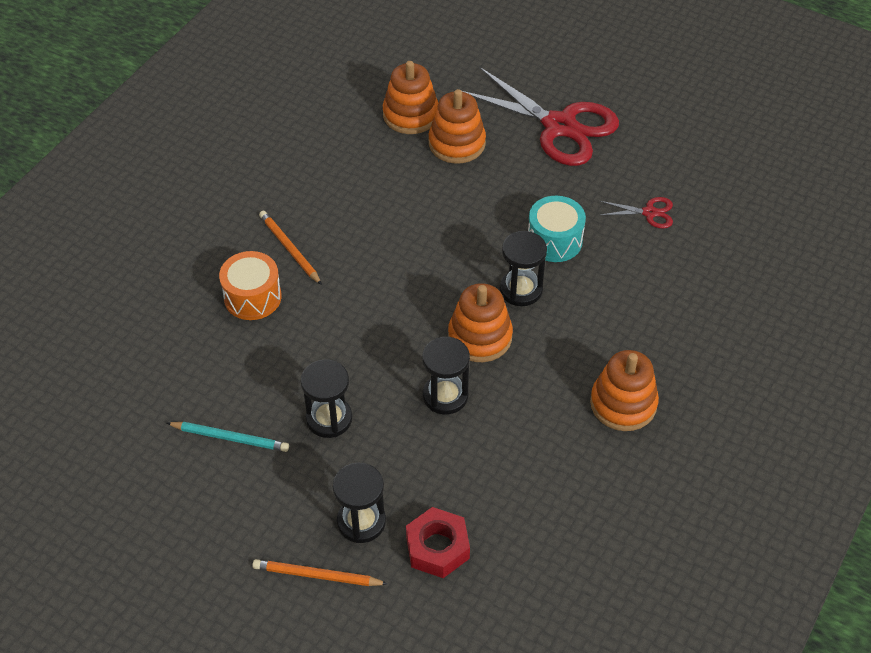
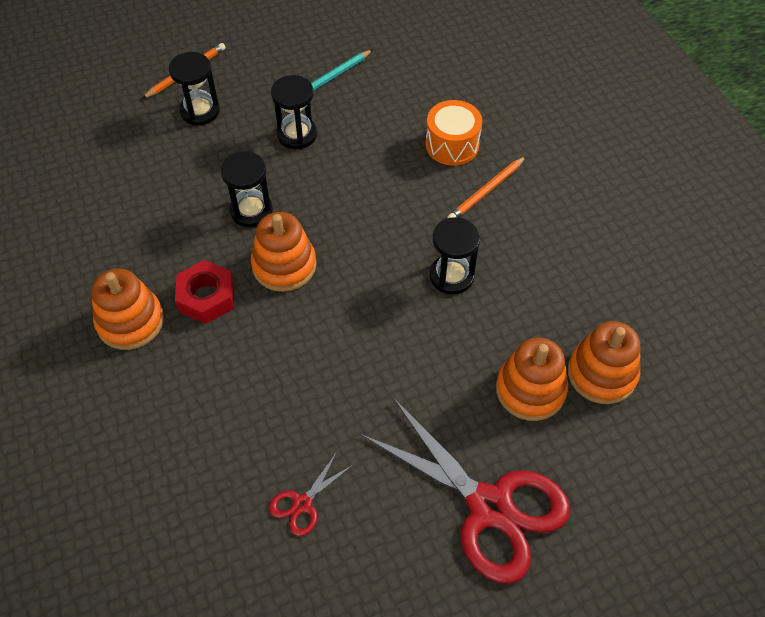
camera: 125 degrees right, 5 degrees up
orange pencil [259,211,322,285] -> orange pencil turned 135 degrees clockwise [447,156,526,218]
red nut [406,507,470,578] -> red nut moved to [175,260,234,324]
red scissors [462,67,619,166] -> red scissors turned 120 degrees counterclockwise [360,399,570,584]
black hourglass [500,231,547,306] -> black hourglass moved to [430,217,480,295]
turquoise drum [528,196,586,262] -> none

